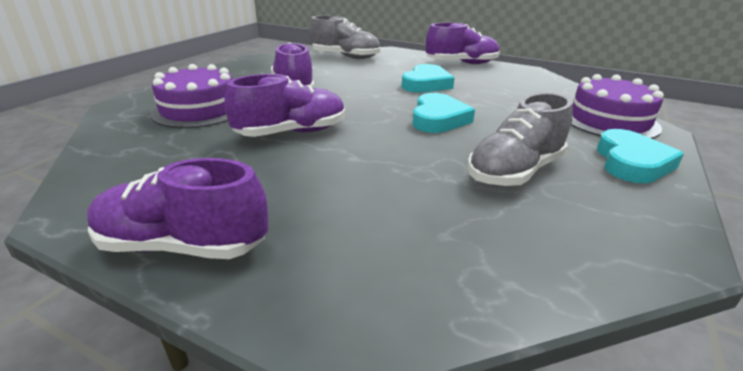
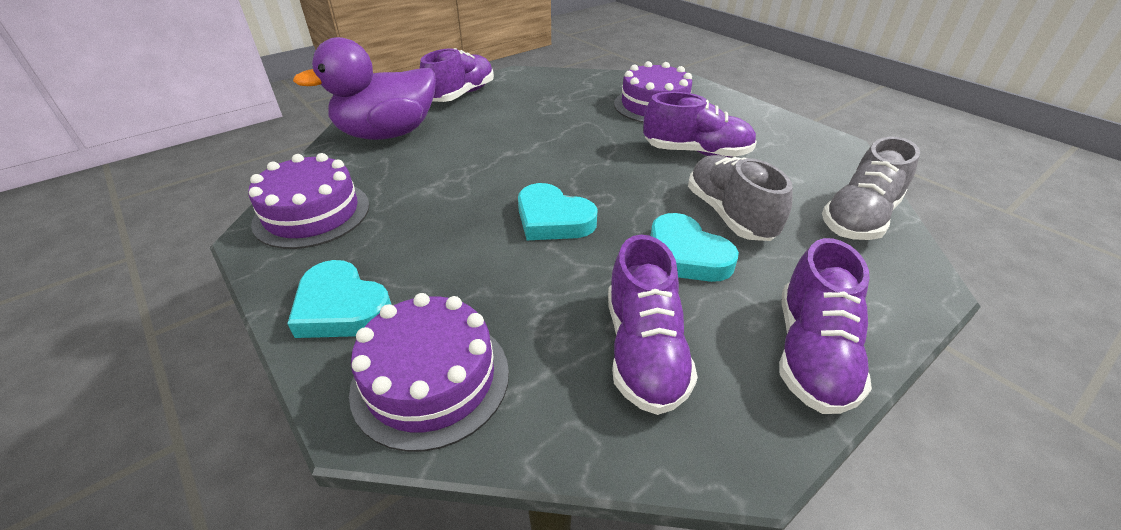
camera: 115 degrees right, 10 degrees up
purple shoe [224,74,345,137] -> purple shoe moved to [608,235,698,415]
grey shoe [467,93,572,186] -> grey shoe moved to [688,155,793,241]
none -> purple cake [248,153,370,249]
none -> purple duck [293,37,436,140]

